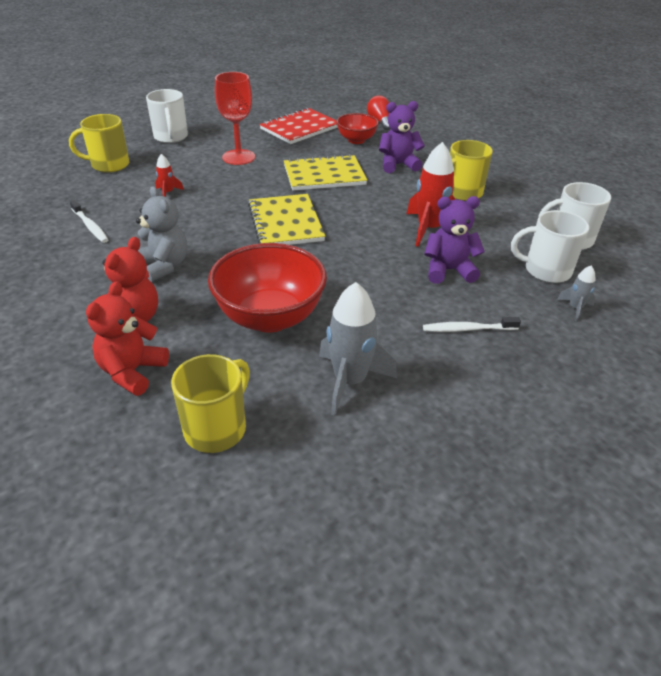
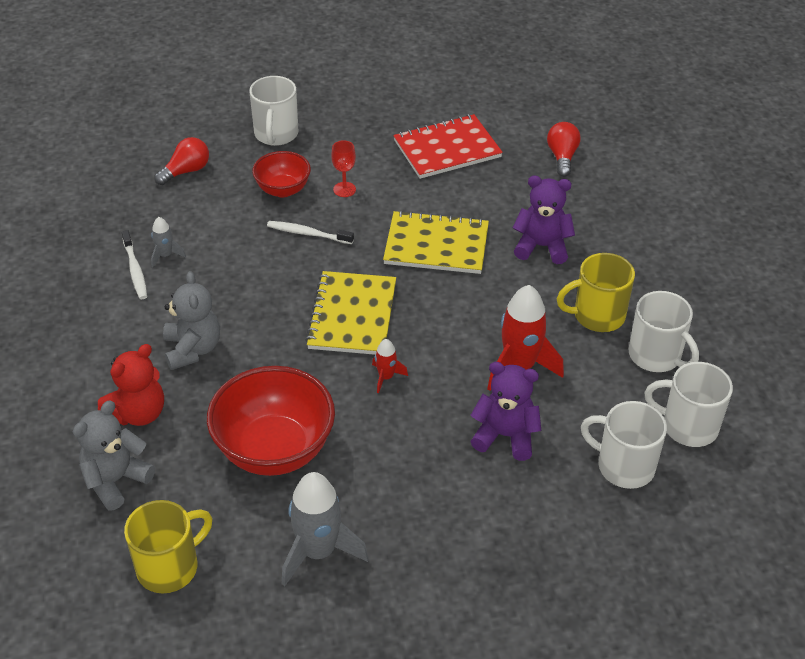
camera: 20 degrees right, 5 degrees up
yellow mug [69,114,129,173] -> red light bulb [154,137,209,185]
red teddy bear [86,281,169,396] -> grey teddy bear [73,401,155,511]
red rocket [155,154,184,197] -> red rocket moved to [372,339,408,393]
red goblet [215,72,255,165] -> red goblet [331,140,356,197], size x0.53
red bowl [336,113,379,144] -> red bowl moved to [252,151,311,198]
white toothbrush [423,317,521,332] -> white toothbrush moved to [267,221,354,244]
grey rocket [557,265,596,321] -> grey rocket moved to [151,217,186,268]
none -> white mug [629,291,699,372]

